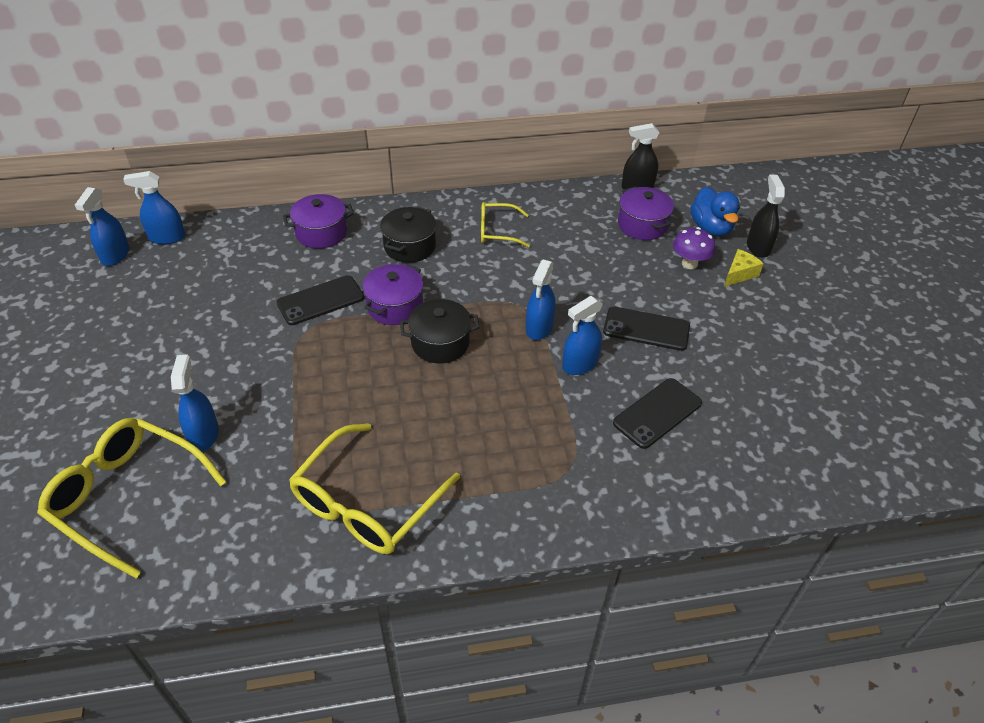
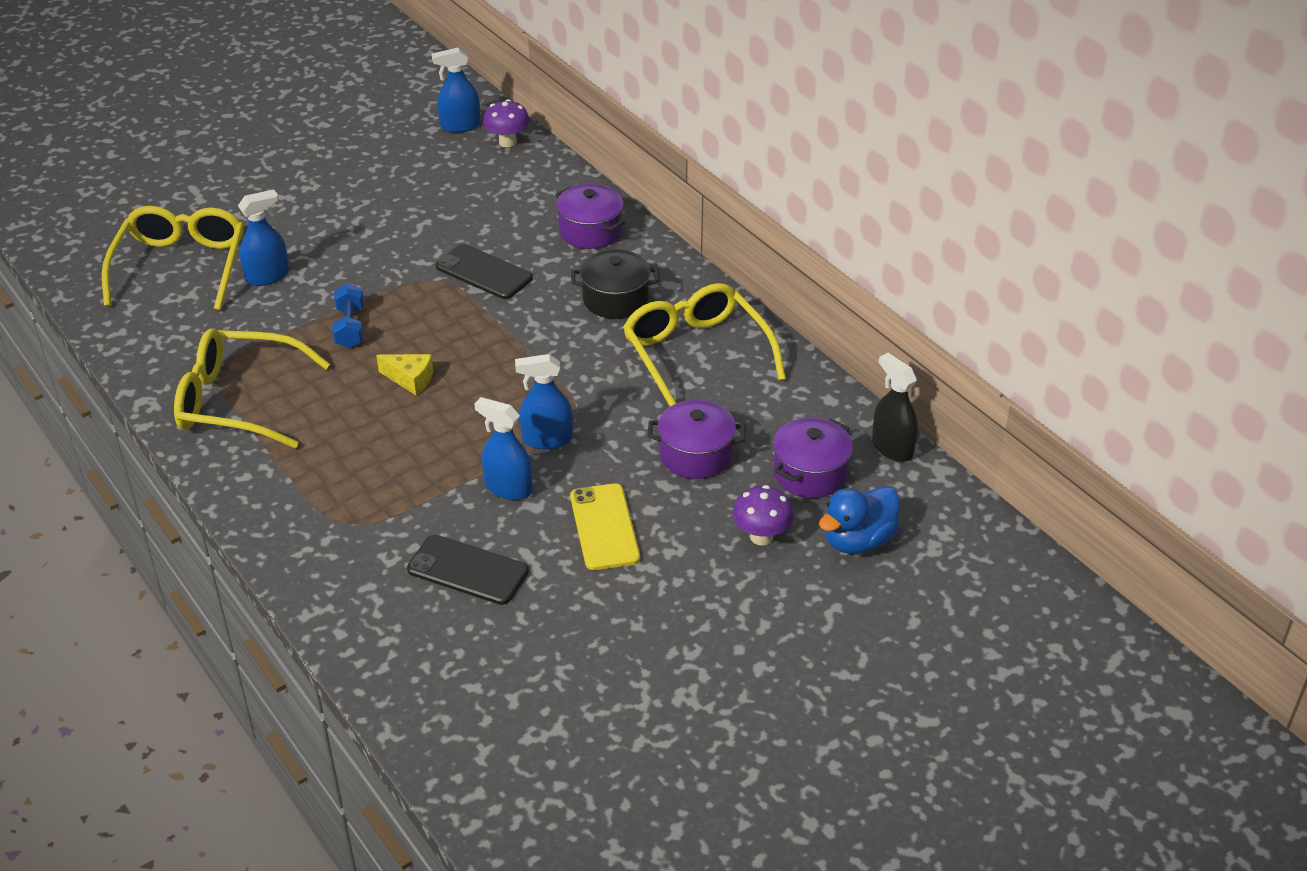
camera: 65 degrees right, 5 degrees down
blue spray bottle [123,171,185,244] -> purple mushroom [483,99,530,147]
purple pot [362,264,423,325] -> purple pot moved to [647,400,746,479]
black pot [400,299,480,363] -> none
yellow glasses [481,202,530,247] -> yellow glasses [623,283,786,406], size x1.78
black phone [603,306,690,351] -> yellow phone [570,483,640,570]
yellow cheese [724,249,764,287] -> yellow cheese moved to [376,354,433,395]
black spray bottle [747,175,785,258] -> none
none -> blue dumbbell [332,283,364,348]

